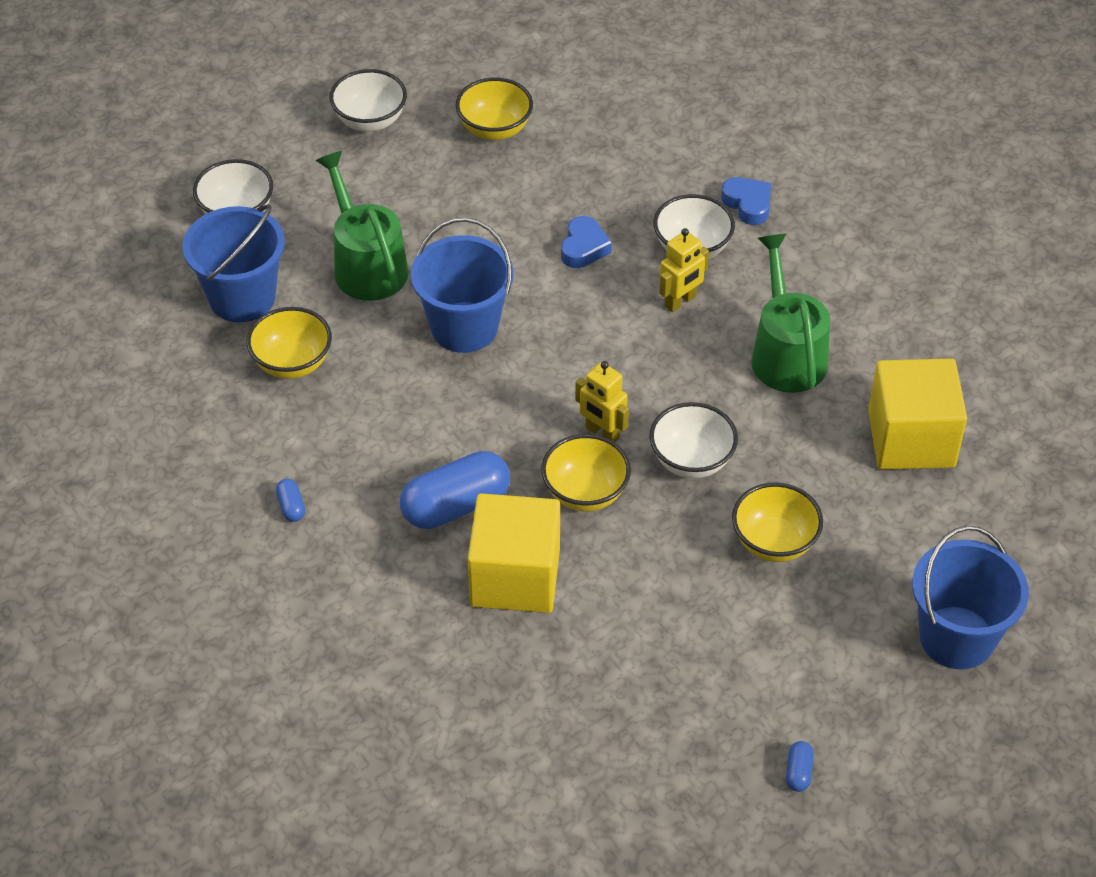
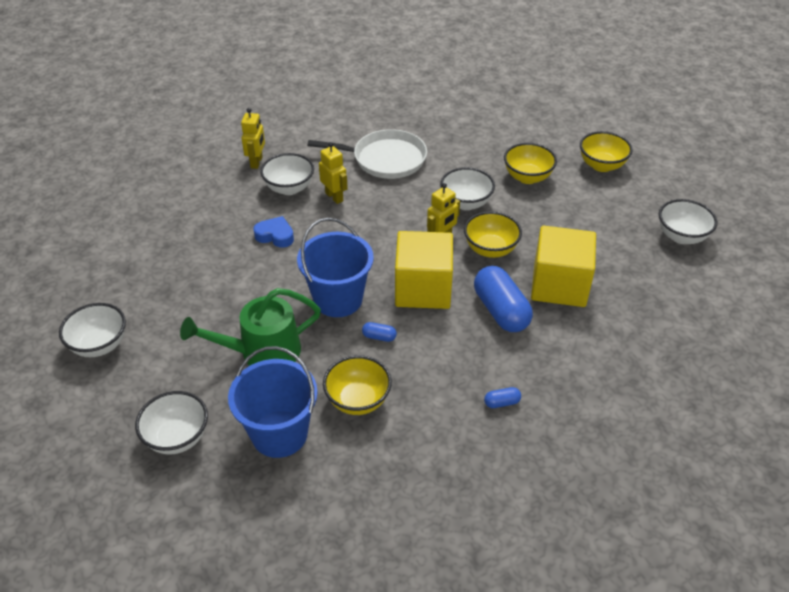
camera: 85 degrees left, 5 degrees down
yellow bowl [456,77,533,140] -> yellow bowl moved to [580,131,633,172]
blue heart [721,177,771,225] -> yellow robot [241,108,265,169]
green watering can [751,234,830,393] -> white pan [308,129,427,179]
blue capsule [786,741,814,792] -> blue capsule moved to [362,322,397,342]
yellow cube [868,358,967,470] -> yellow cube moved to [395,231,453,309]
blue bucket [912,526,1029,669] -> none
none -> white bowl [659,199,718,244]

